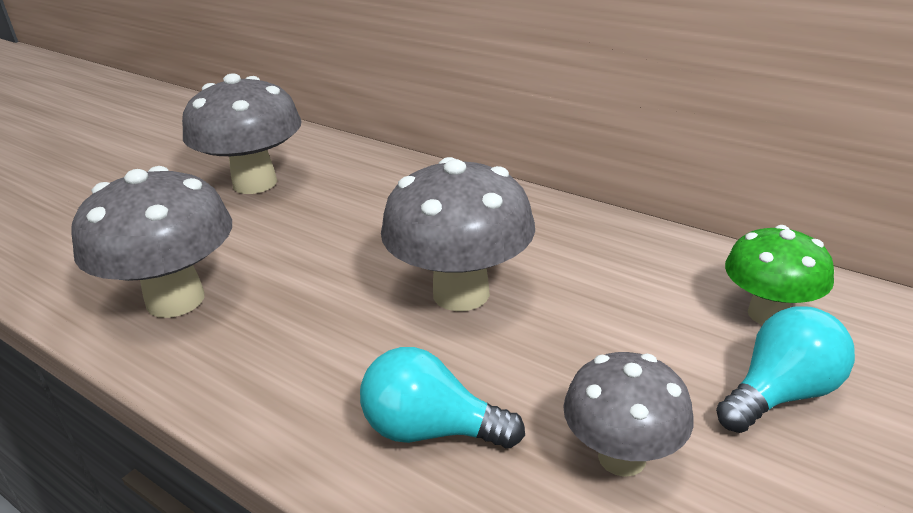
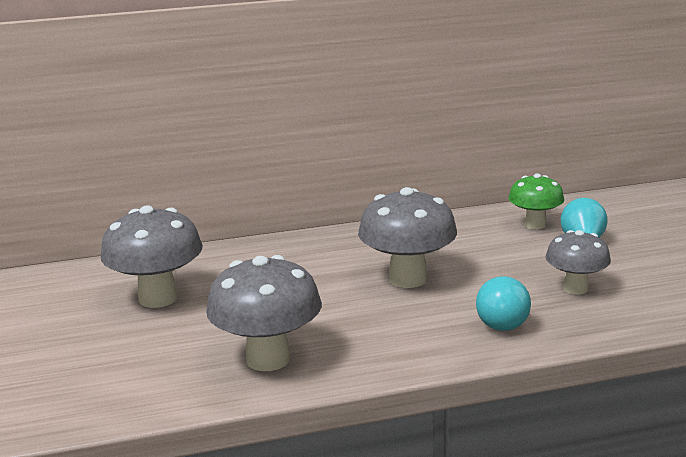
camera: 50 degrees left, 10 degrees down
turquoise light bulb [360,347,525,448] -> turquoise light bulb turned 45 degrees counterclockwise [476,276,531,331]

